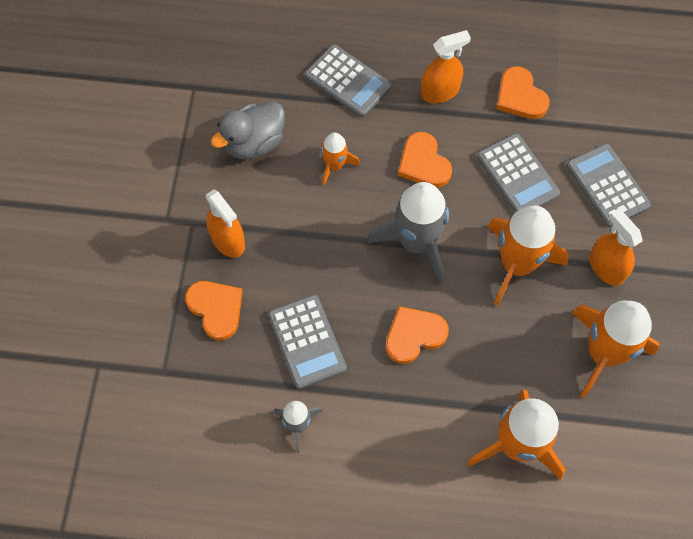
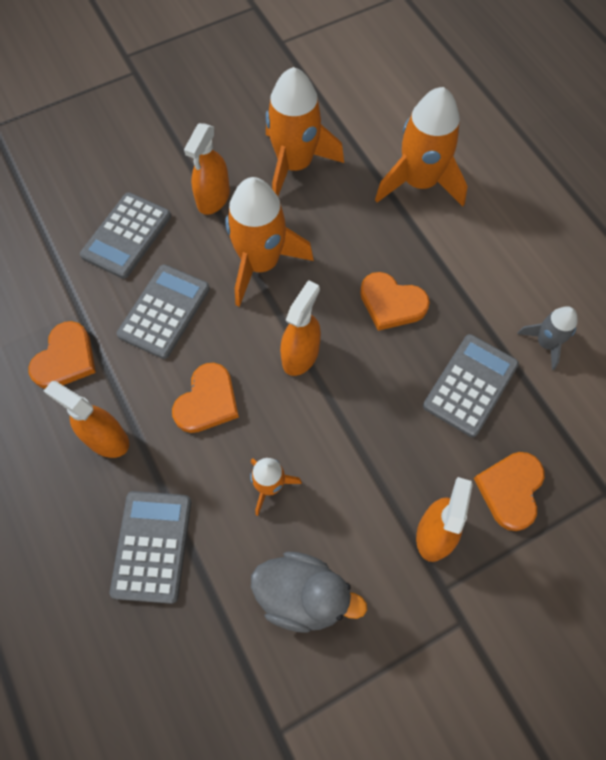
camera: 125 degrees left, 0 degrees up
grey rocket [367,182,449,284] -> orange spray bottle [280,280,321,376]

